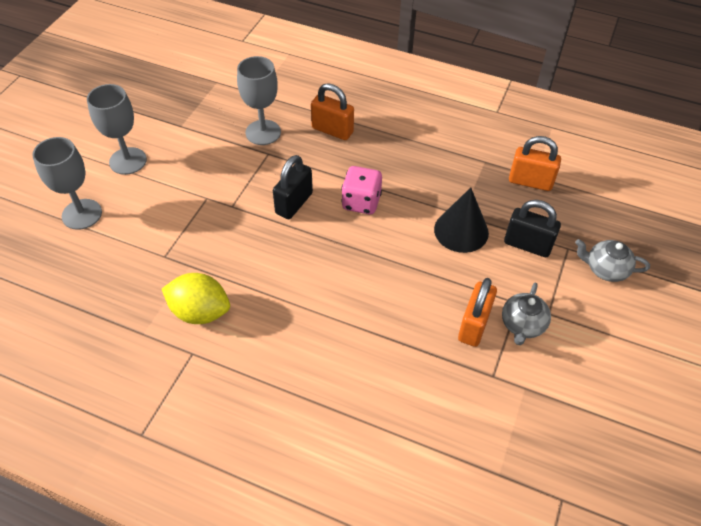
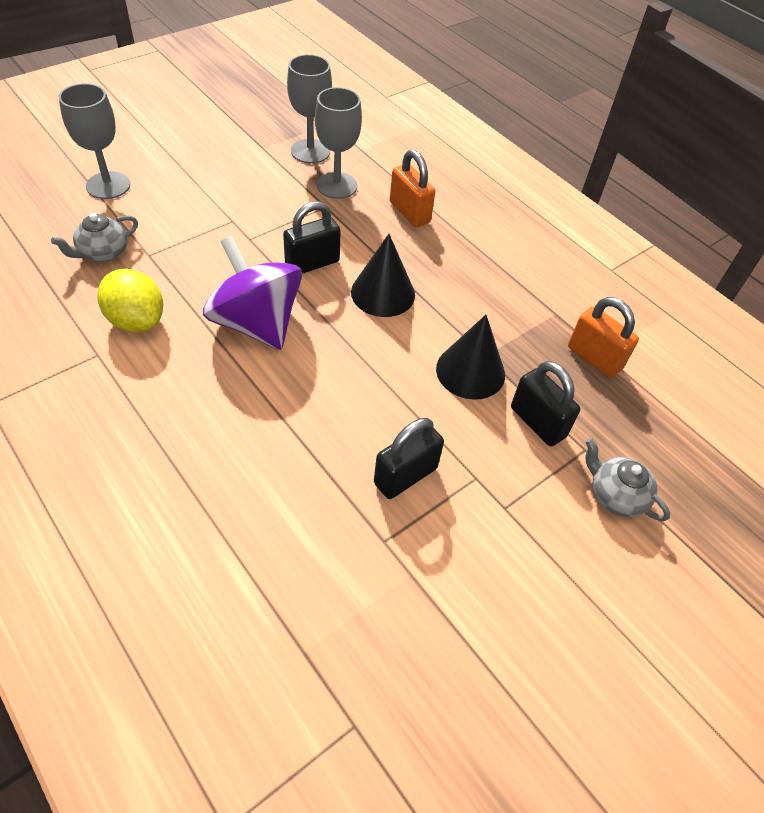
camera: 25 degrees right, 0 degrees up
grey goblet [87,84,147,175] -> grey goblet moved to [287,54,332,164]
pink dice [341,166,382,214] -> black cone [351,234,415,317]
orange padlock [458,278,497,347] -> black padlock [374,418,444,499]
grey teapot [502,283,551,345] -> grey teapot moved to [51,213,138,262]
none -> purple spinning top [203,236,302,350]

